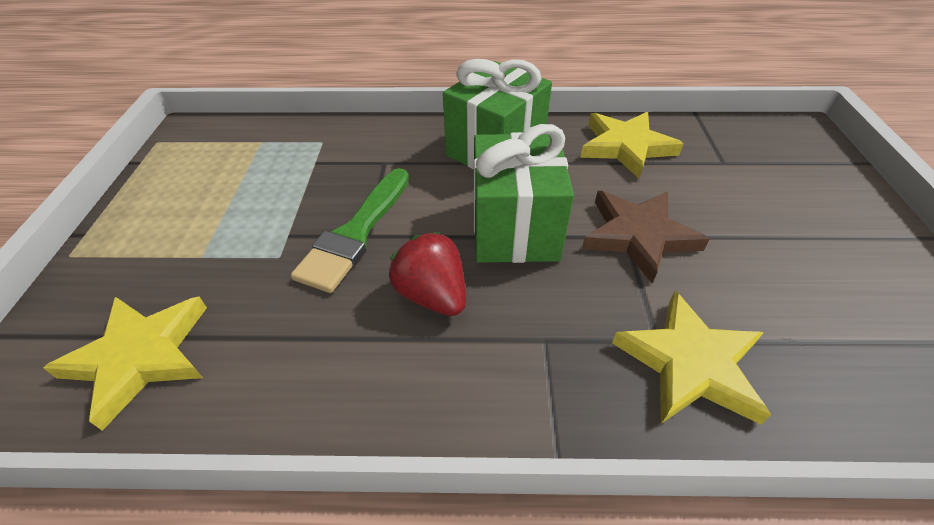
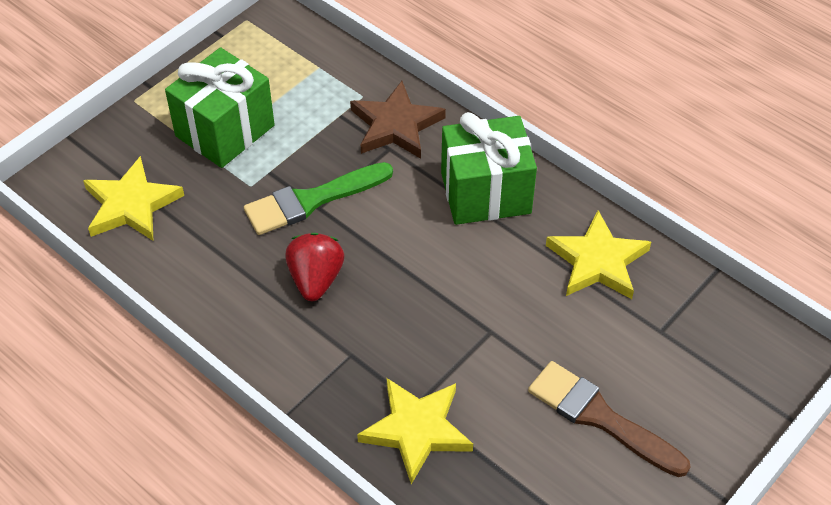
camera: 40 degrees right, 5 degrees up
green gift [474,124,574,263] -> green gift moved to [165,47,275,168]
brown star [582,191,710,283] -> brown star moved to [350,81,446,159]
none -> brown brush [528,361,690,477]

